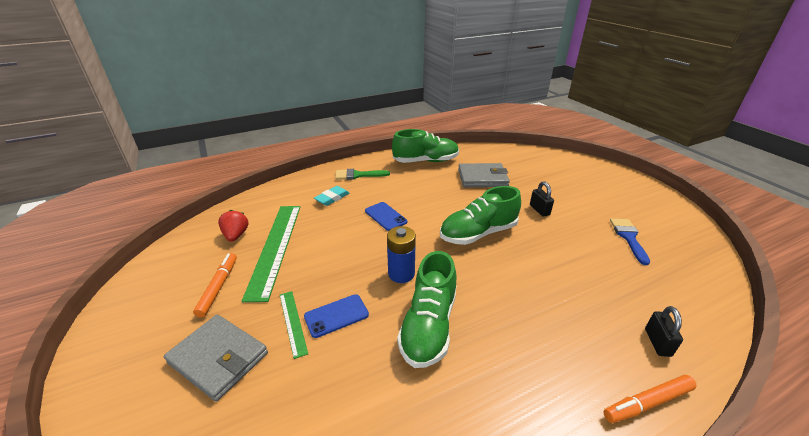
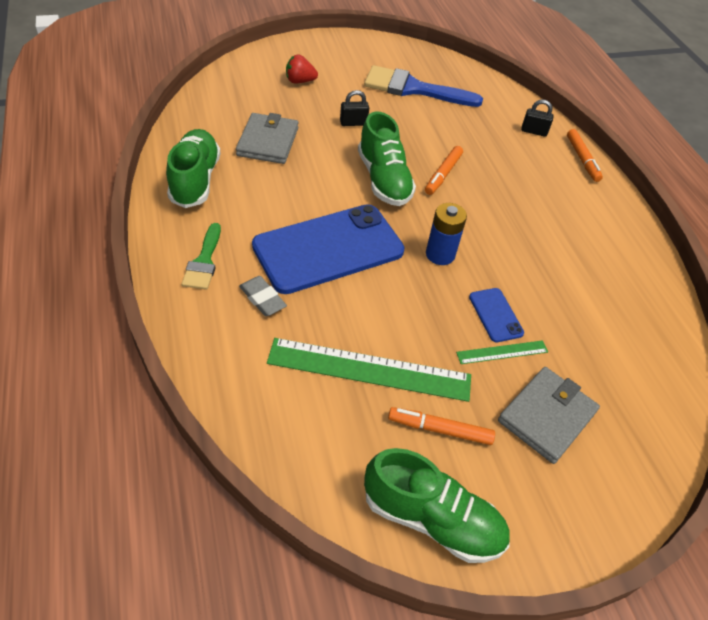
camera: 85 degrees left, 15 degrees up
red strawberry [218,210,248,242] -> red strawberry moved to [286,55,318,83]
turquoise eraser [314,186,350,206] -> grey eraser [239,276,287,316]
blue phone [365,202,407,231] -> blue phone [252,204,405,294], size x2.35
green shoe [397,251,456,368] -> green shoe moved to [364,448,510,563]
blue brush [610,219,650,265] -> blue brush [364,65,483,107], size x1.76
none -> orange marker [425,146,463,195]

